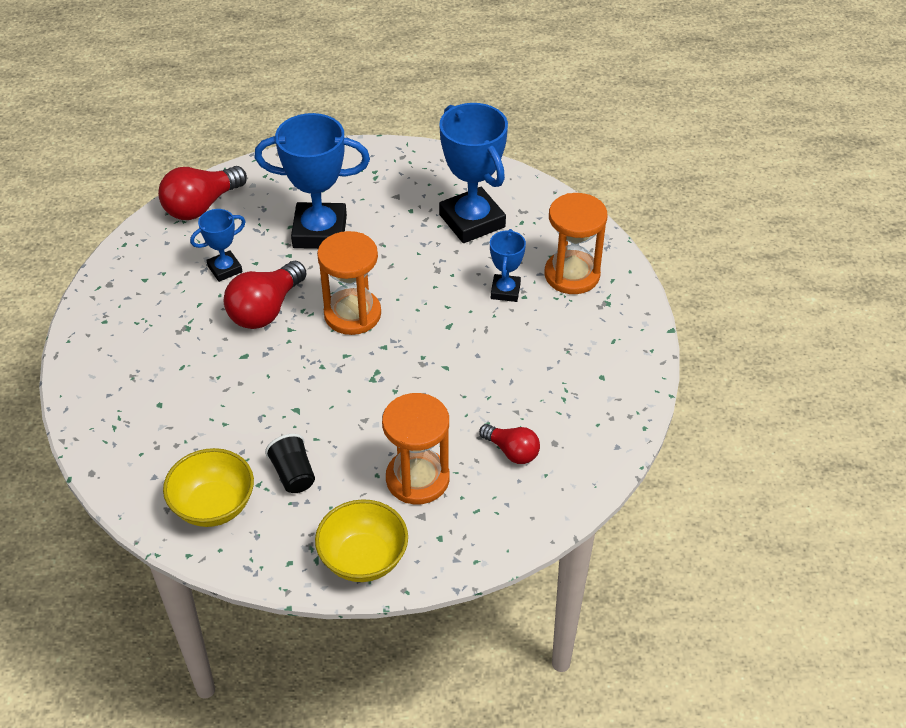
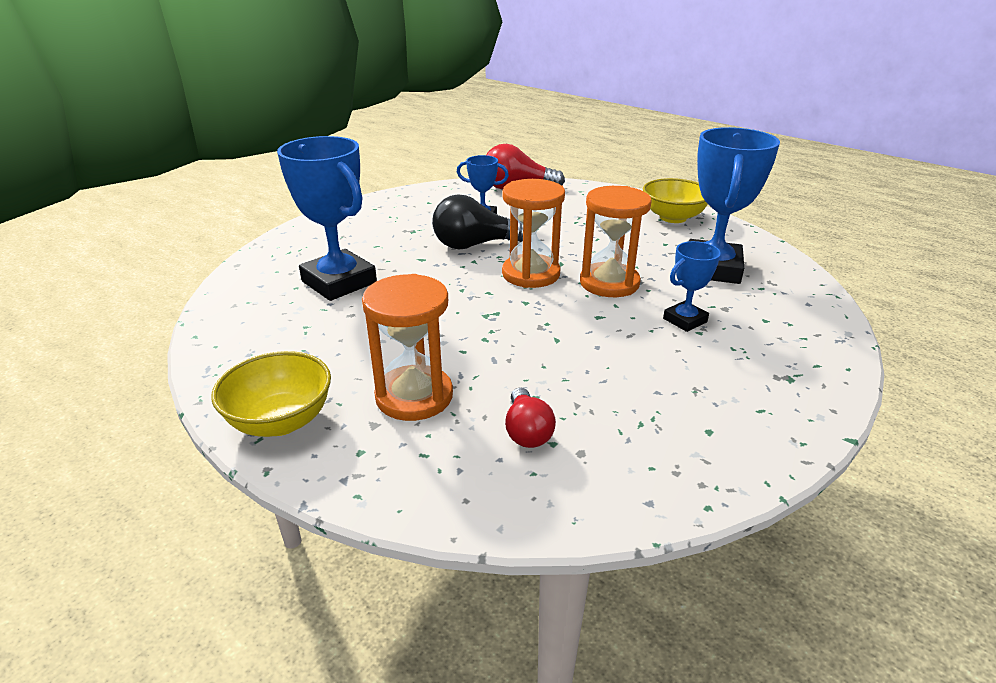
camera: 45 degrees right, 15 degrees down
yellow bowl [163,448,254,527] -> yellow bowl moved to [643,178,708,223]
red light bulb [224,261,307,329] -> black light bulb [432,194,523,249]
blue trophy [254,113,370,249] -> blue trophy moved to [277,136,377,301]
black cup [265,434,315,493] -> none
orange hourglass [545,193,608,294] -> orange hourglass moved to [580,186,652,297]

